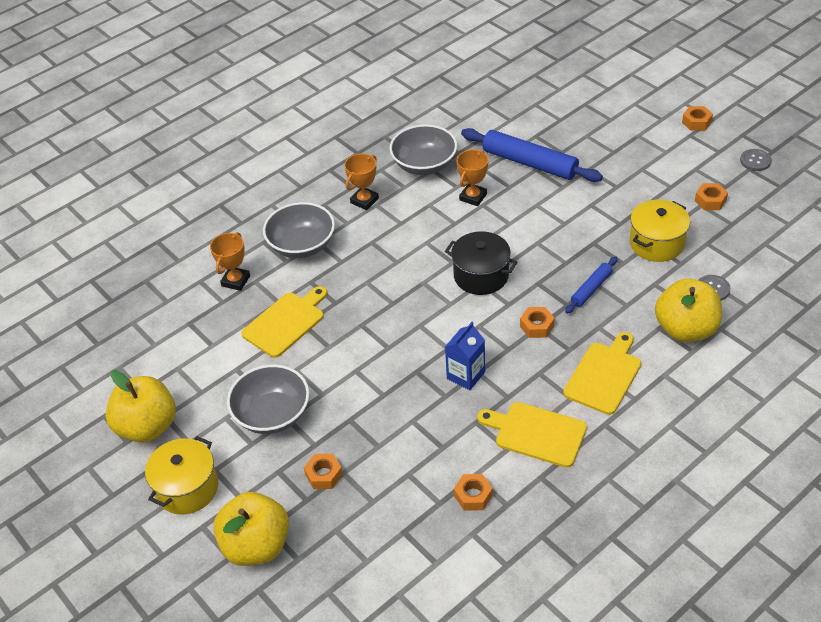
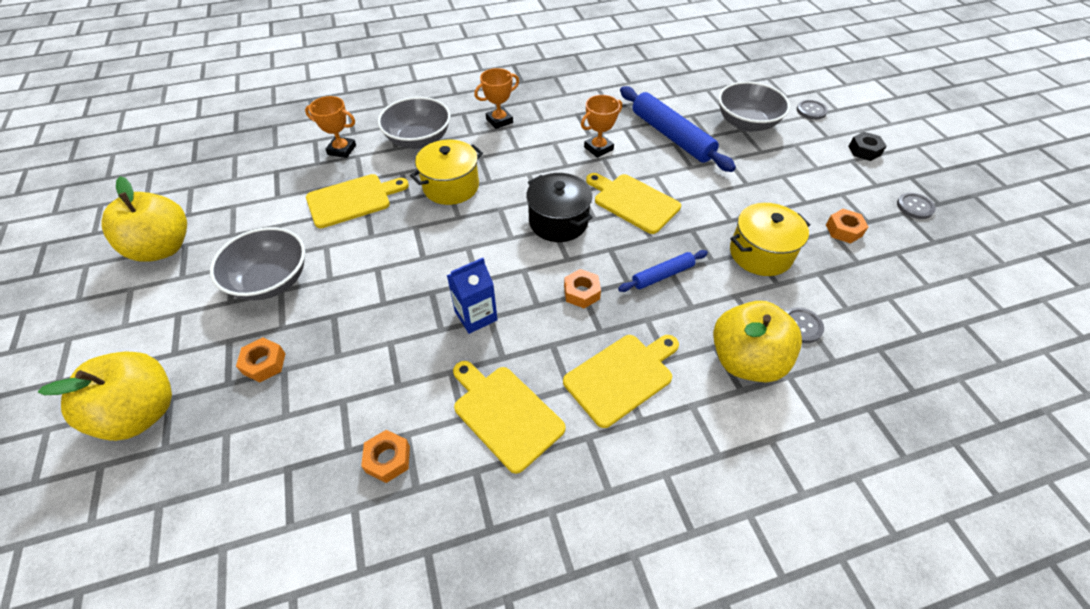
camera: 20 degrees right, 5 degrees up
yellow pot [145,436,218,515] -> yellow pot moved to [410,140,483,205]
orange trophy [210,232,250,291] -> orange trophy turned 60 degrees clockwise [305,96,356,158]
grey bowl [390,124,457,175] -> grey bowl moved to [718,81,790,132]
orange nut [682,106,713,131] -> black nut [848,132,886,161]
none -> yellow cutting board [586,173,681,234]
none -> grey button [797,100,828,120]

